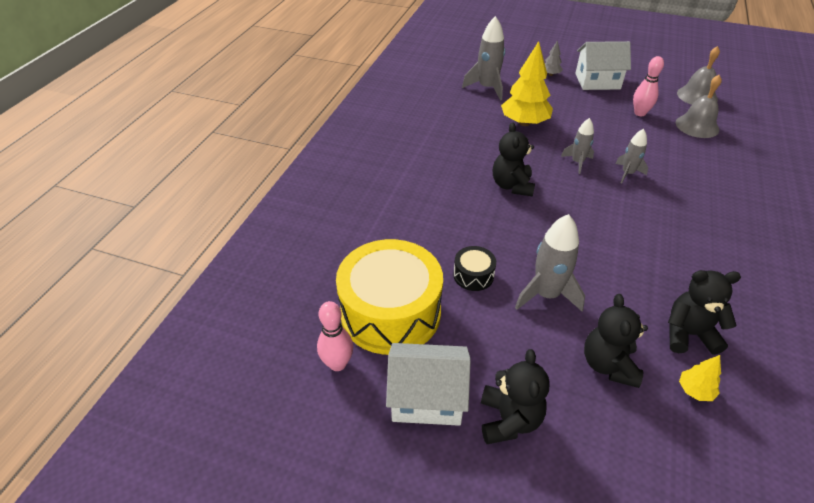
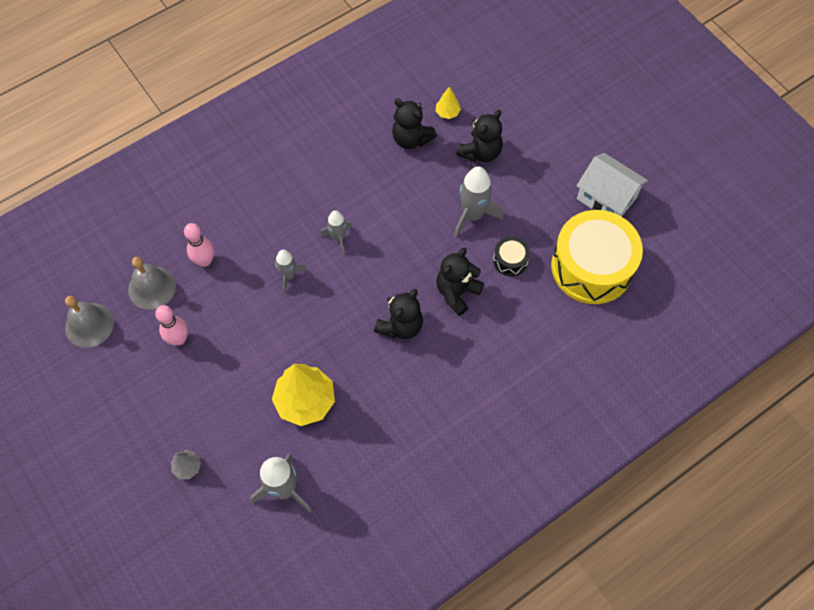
camera: 145 degrees left, 20 degrees up
pink bowling pin [317,301,353,371] -> pink bowling pin moved to [184,223,214,267]
black teddy bear [481,349,550,444] -> black teddy bear moved to [436,248,484,316]
grey rocket [561,118,594,174] -> grey rocket moved to [320,210,352,255]
white house [575,41,631,90] -> none

